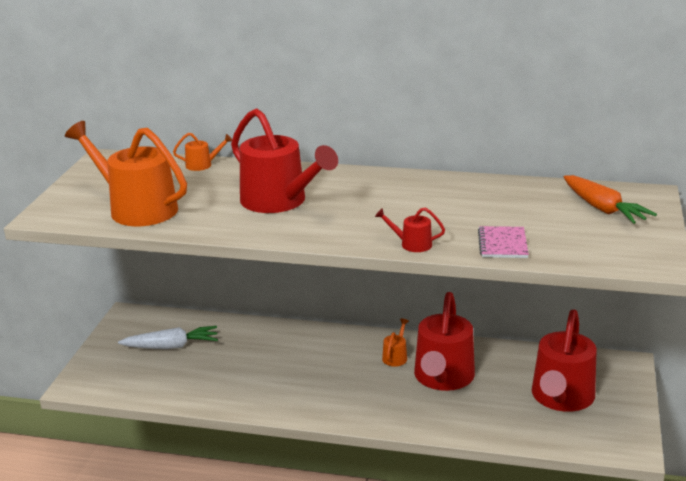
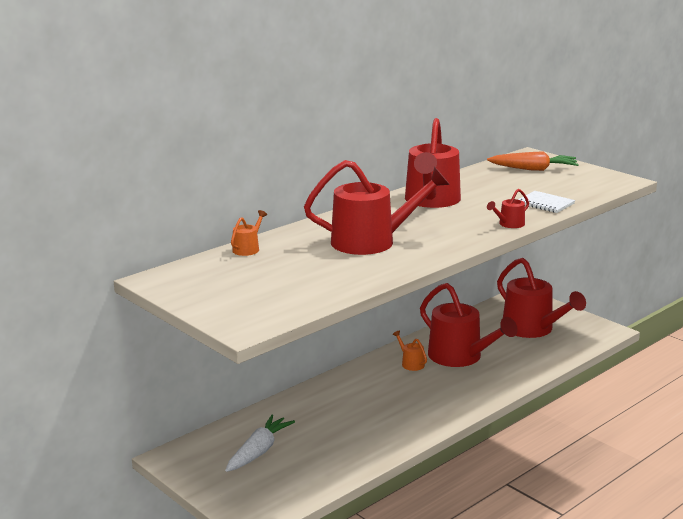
camera: 55 degrees left, 5 degrees down
orange watering can [65,121,187,226] -> none
pink notebook [478,226,529,258] -> white notebook [518,191,575,213]
none -> red watering can [405,118,461,208]

